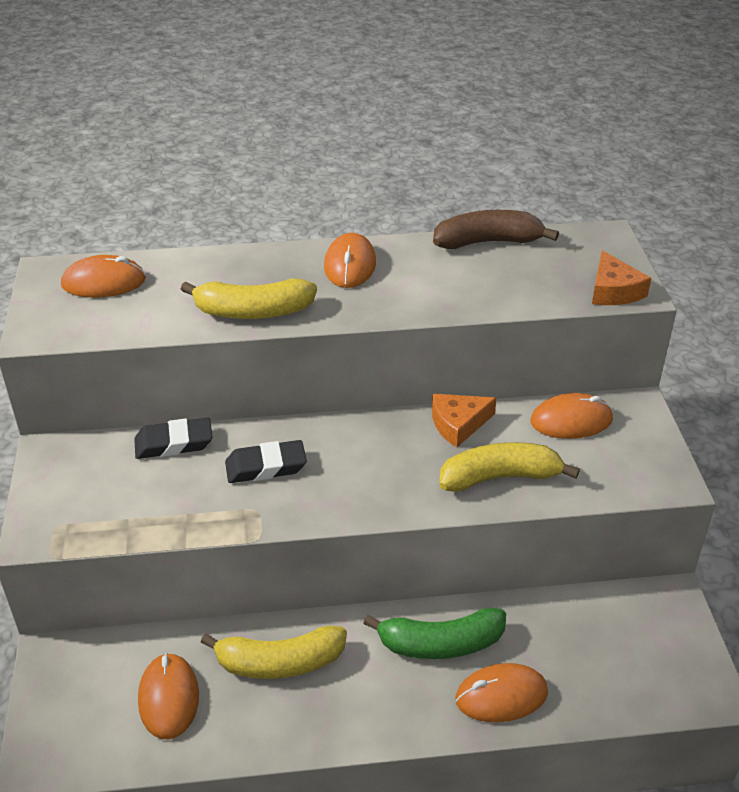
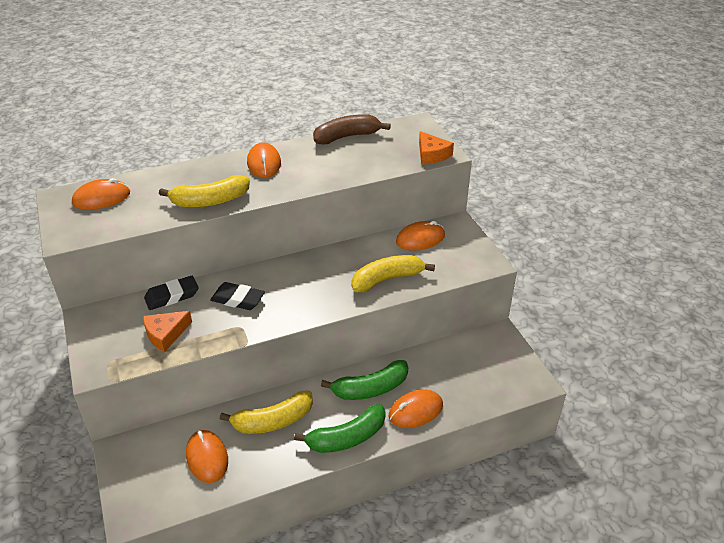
camera: 15 degrees left, 0 degrees up
black eraser [225,440,307,483] -> black eraser turned 45 degrees clockwise [210,282,265,310]
orange cheese [432,394,497,447] -> orange cheese moved to [143,311,192,352]
none -> green banana [294,404,386,453]

